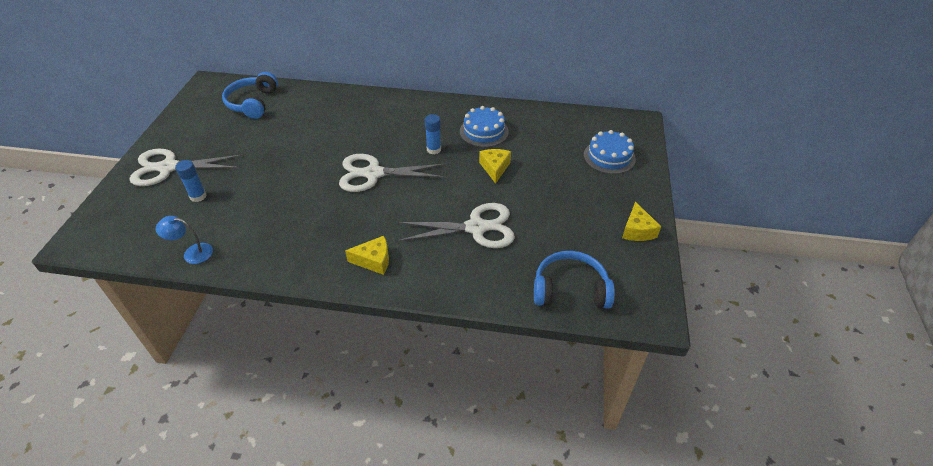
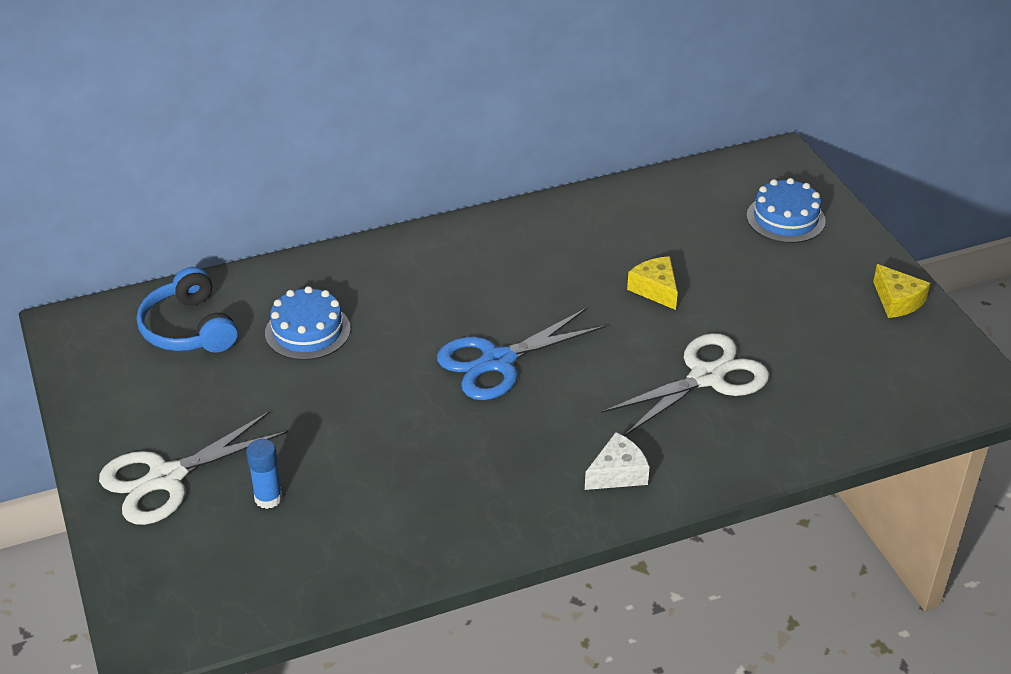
camera: 30 degrees left, 5 degrees down
blue lamp [156,216,213,264] -> none
white scissors [339,154,446,192] -> blue scissors [437,308,606,400]
yellow cheese [345,236,389,275] -> white cheese [585,432,650,490]
blue glue stick [425,114,441,154] -> none
blue cake [460,106,509,147] -> blue cake moved to [265,286,351,360]
blue headphones [534,251,615,309] -> none

